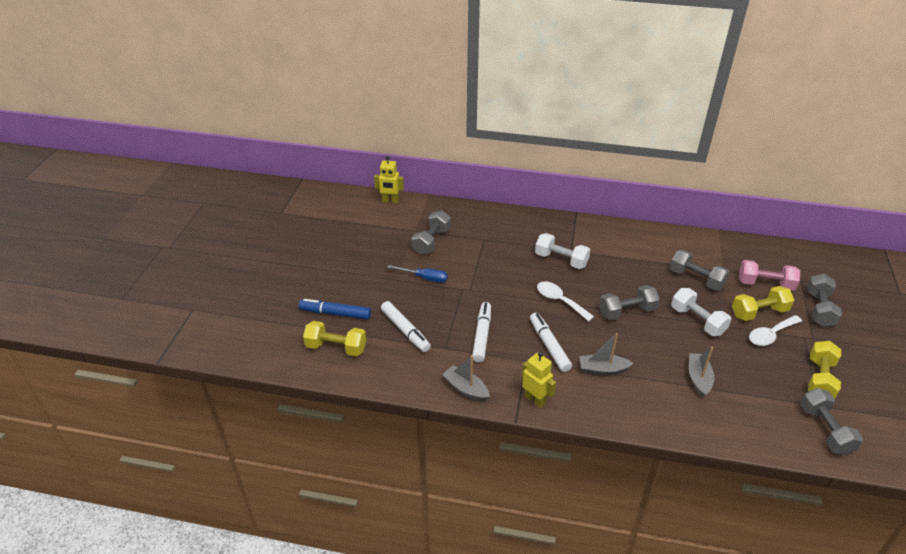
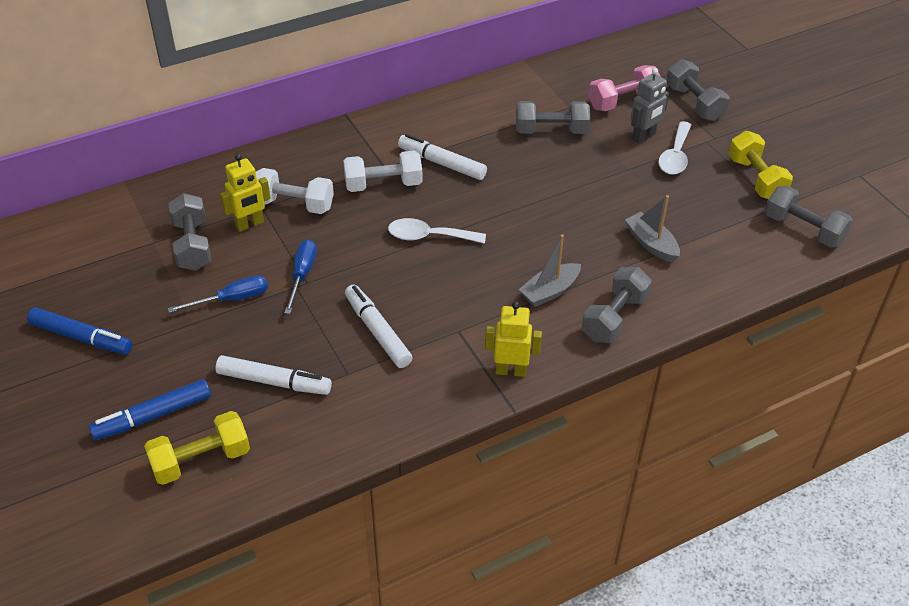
camera: 40 degrees left, 5 degrees up
yellow robot [374,156,404,203] -> yellow robot moved to [220,154,271,232]
grey boat [442,355,490,401] -> none
white marker [530,313,572,372] -> white marker moved to [398,134,487,180]
grey dumbbell [599,285,660,320] -> grey dumbbell moved to [582,267,652,343]
white dumbbell [671,288,731,336] -> white dumbbell moved to [256,168,334,214]
yellow dumbbell [732,286,794,321] -> grey robot [630,68,669,144]
none -> blue marker [27,307,133,355]
none -> blue screwdriver [284,240,316,314]

